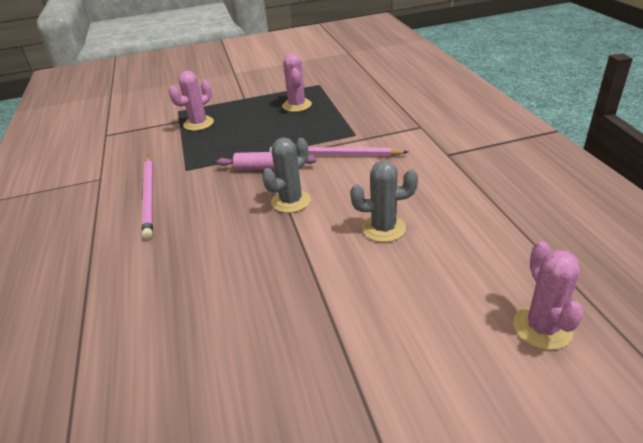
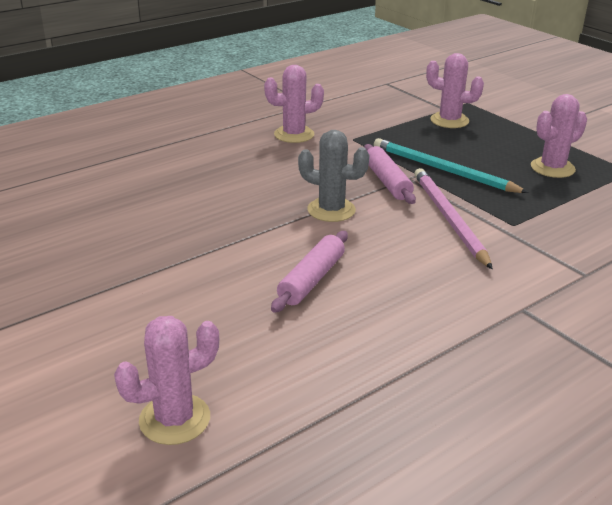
camera: 65 degrees right, 5 degrees down
pink pencil [142,156,153,239] -> pink cactus [264,65,324,143]
grey cactus [350,161,418,242] -> pink rolling pin [271,231,348,313]
none -> turquoise pencil [374,138,529,193]

